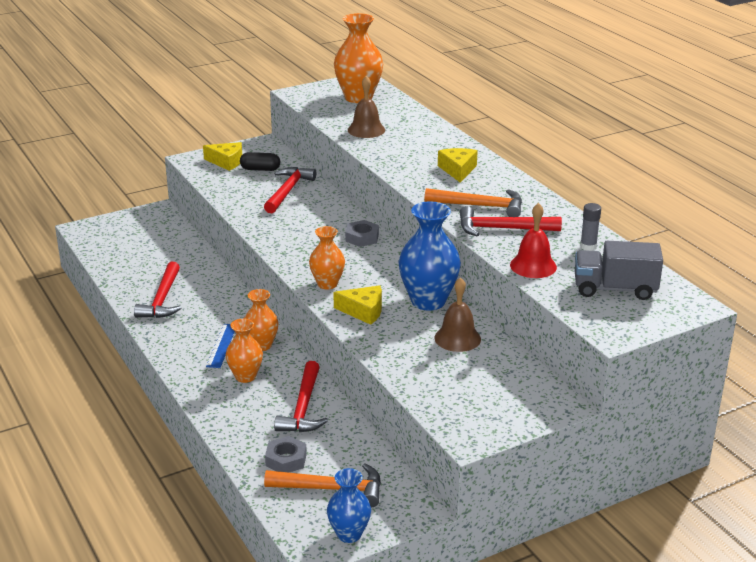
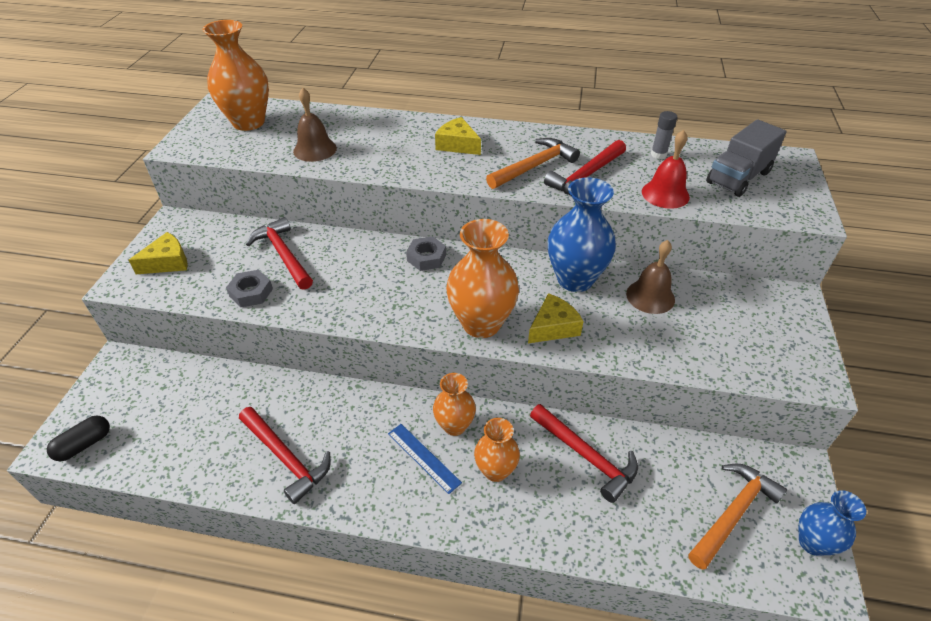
camera: 50 degrees left, 15 degrees up
black capsule [240,152,280,171] -> black capsule moved to [47,416,110,461]
grey nut [265,436,307,472] -> grey nut moved to [226,270,273,307]
orange vase [309,226,345,289] -> orange vase [446,219,519,338], size x1.67

